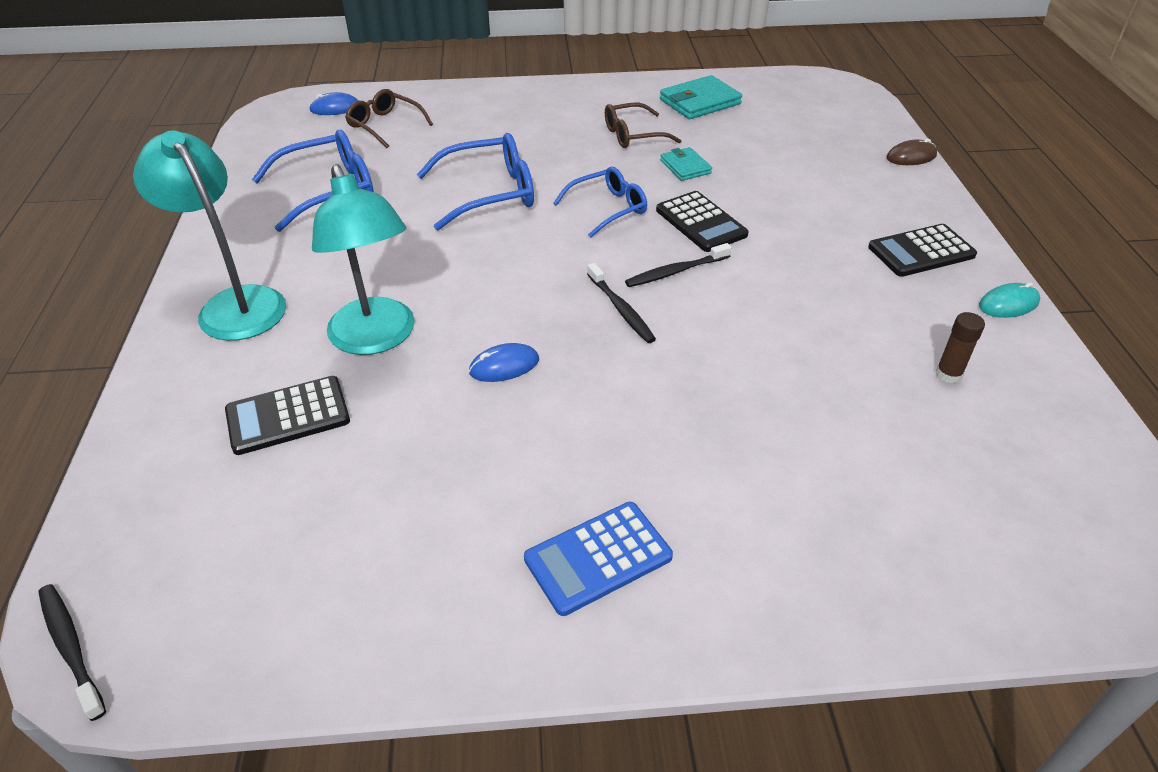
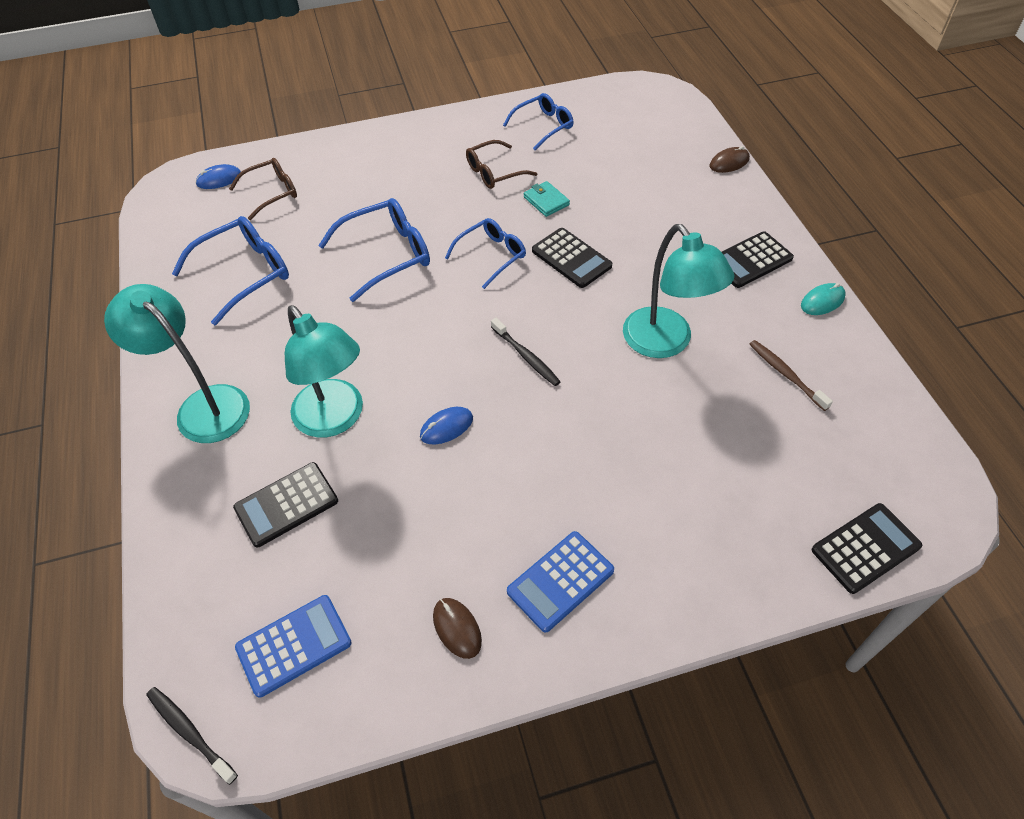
camera: 10 degrees left, 10 degrees up
brown glasses [345,89,433,148] -> brown glasses turned 120 degrees clockwise [229,158,297,220]
black toothbrush [625,243,732,287] -> none
turquoise wallet [660,75,742,119] -> blue glasses [503,93,574,150]
brown glue stick [936,312,985,383] -> brown toothbrush [749,340,833,411]
none -> blue calculator [235,595,352,698]
none -> brown mouse [433,598,482,659]
none -> turquoise lamp [623,224,735,358]
none -> black calculator [812,503,922,594]

